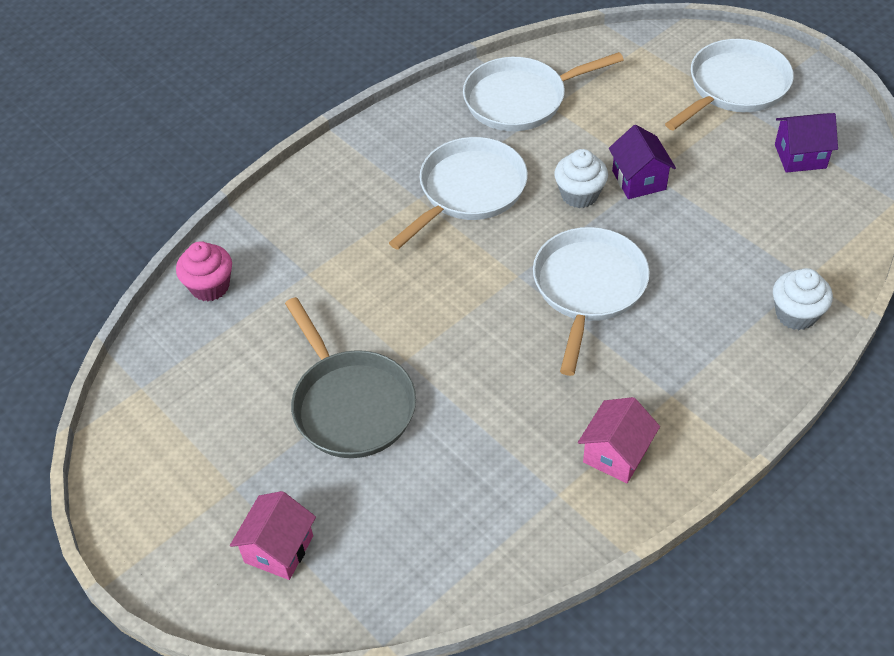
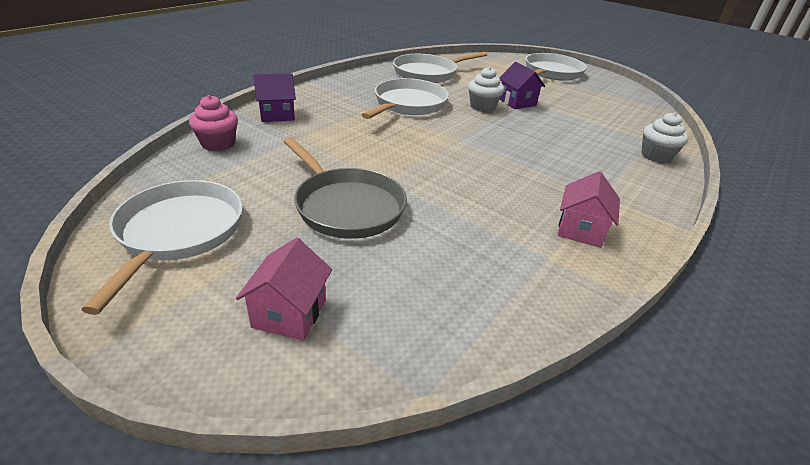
camera: 15 degrees left, 15 degrees down
white pan [533,227,650,376] -> white pan moved to [81,180,243,315]
purple house [775,113,838,173] -> purple house moved to [253,73,296,122]

